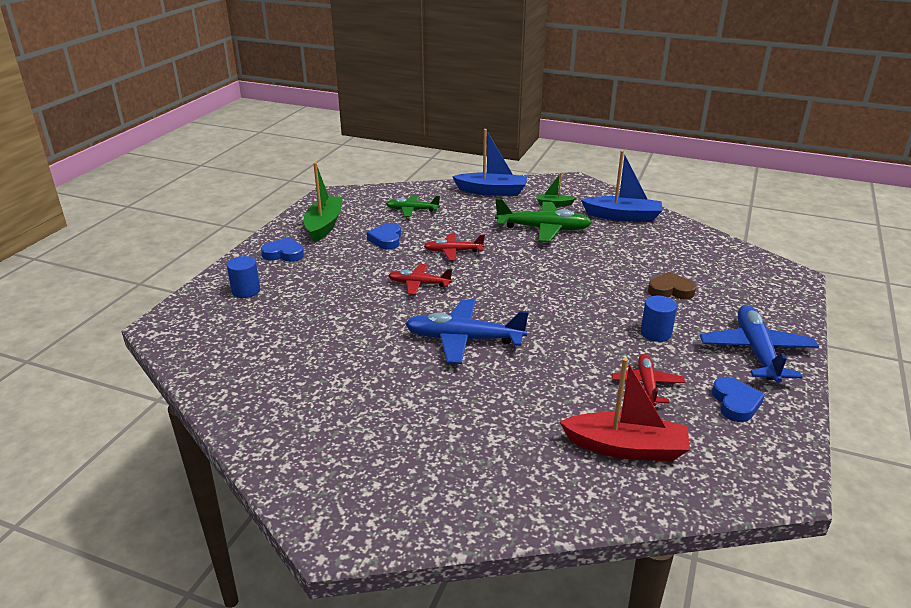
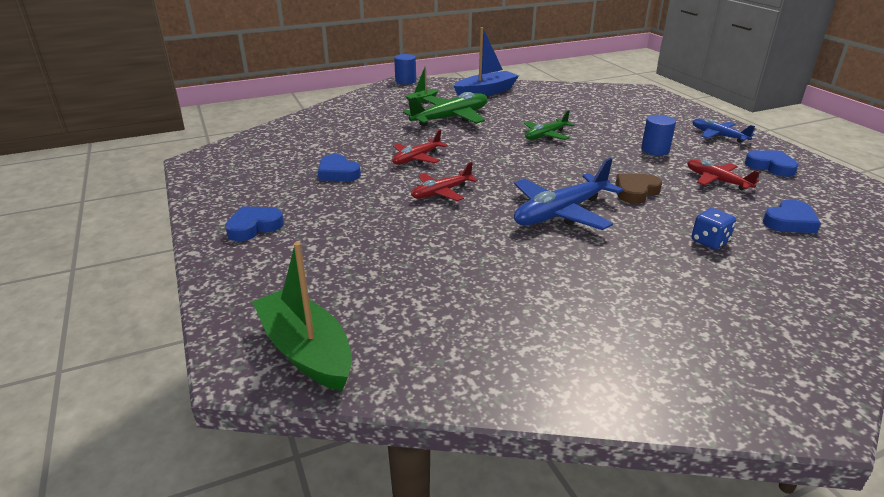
camera: 45 degrees left, 0 degrees up
blue cylinder [227,256,260,298] -> blue cylinder moved to [394,54,416,85]
green boat [304,162,343,242] -> green boat moved to [252,242,352,391]
green plane [386,195,440,217] -> green plane moved to [524,110,575,140]
blue boat [452,129,527,196] -> none
red boat [560,358,690,461] -> blue heart [763,199,821,233]
brown heart [648,272,696,299] -> brown heart moved to [615,174,662,204]
blue plane [700,305,819,383] -> blue plane [692,118,755,143], size x0.60
none -> blue dice [691,208,736,249]

